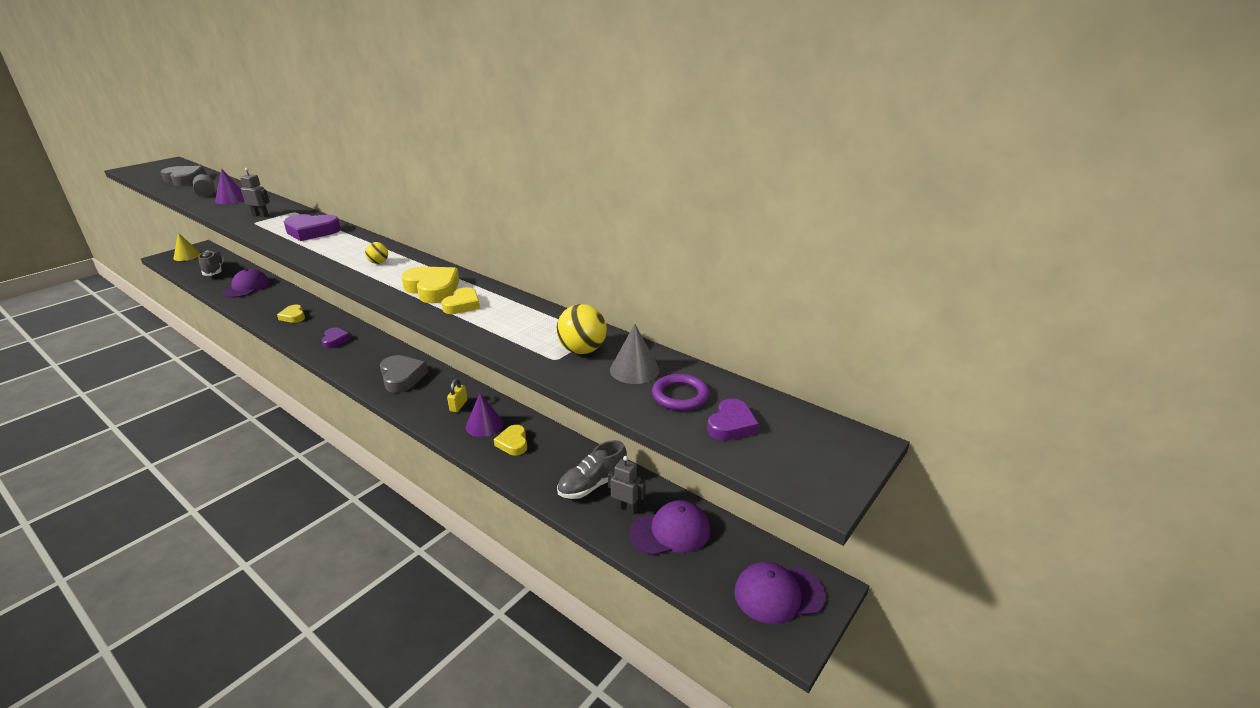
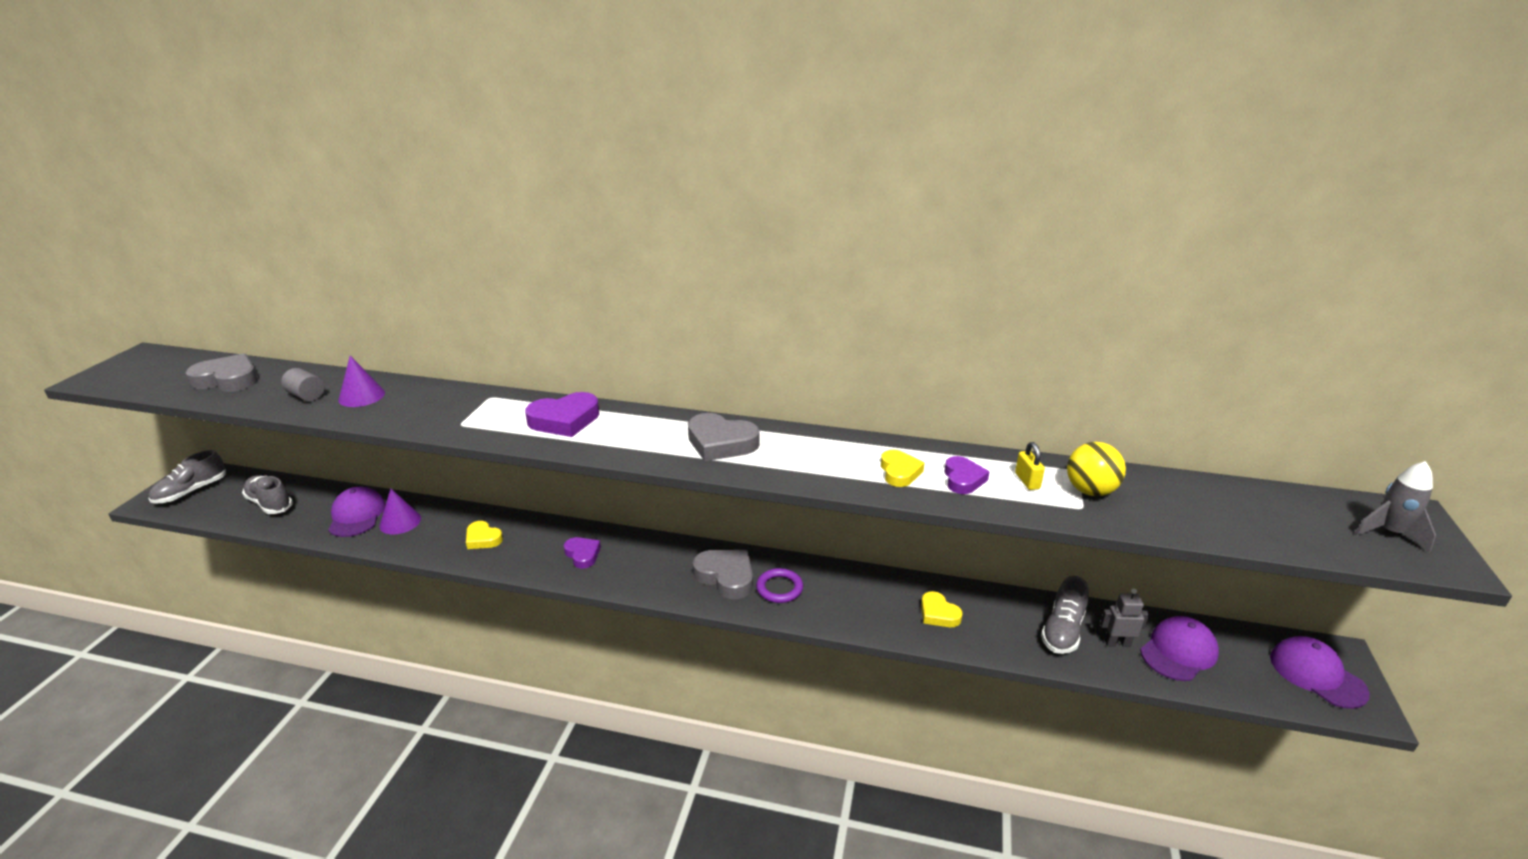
camera: 25 degrees left, 0 degrees up
yellow cone [173,232,201,261] -> grey shoe [149,450,226,503]
grey robot [240,168,270,217] -> none
yellow ball [365,242,388,264] -> grey heart [688,413,760,461]
yellow heart [401,266,459,303] -> none
yellow padlock [447,379,467,412] -> yellow padlock moved to [1015,442,1045,490]
purple cone [466,393,503,437] -> purple cone moved to [380,489,421,535]
grey cone [610,324,660,384] -> none
purple ring [652,374,709,411] -> purple ring moved to [756,568,803,603]
purple heart [707,399,759,441] -> purple heart moved to [944,456,989,494]
purple cap [734,562,825,624] -> purple cap turned 90 degrees clockwise [1270,636,1370,709]
none -> grey rocket [1355,461,1436,553]

